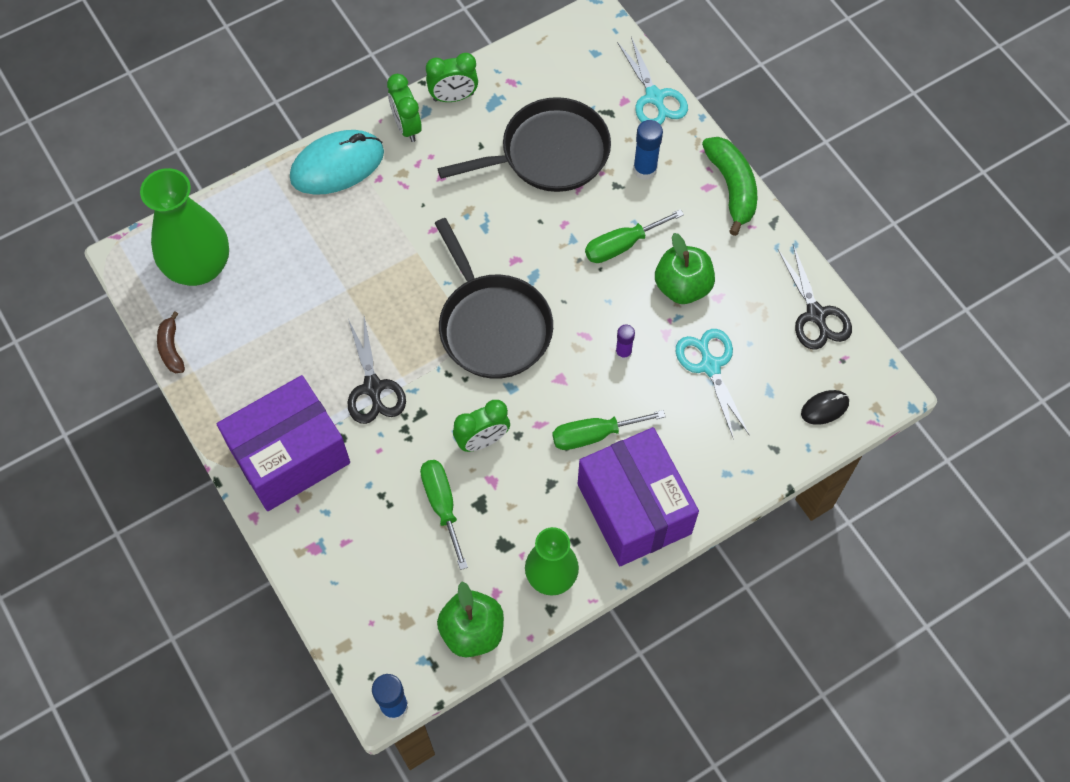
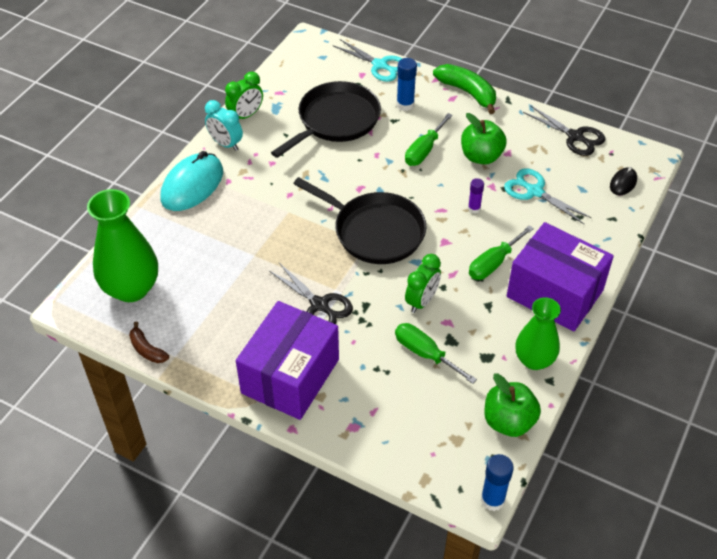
camera: 30 degrees left, 15 degrees down
green clock [387,74,422,142] -> turquoise clock [205,100,243,151]

